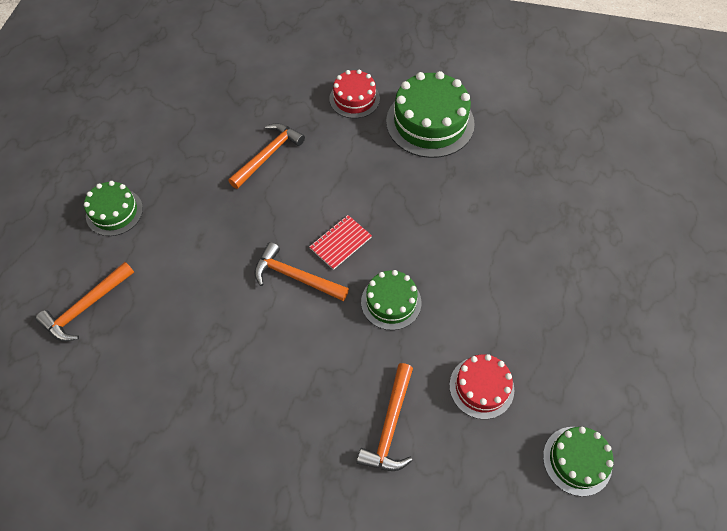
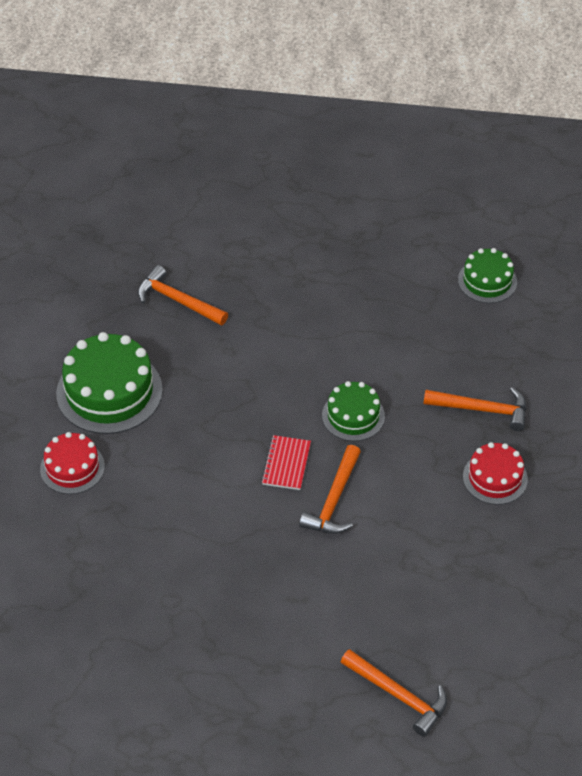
camera: 95 degrees left, 10 degrees down
green cake [84,181,143,236] -> none
orange hammer [228,123,305,189] -> orange hammer moved to [138,265,228,325]
red notebook [309,215,372,270] -> red notebook turned 60 degrees clockwise [261,435,311,490]
red cake [449,354,514,419] -> red cake moved to [463,442,528,505]

